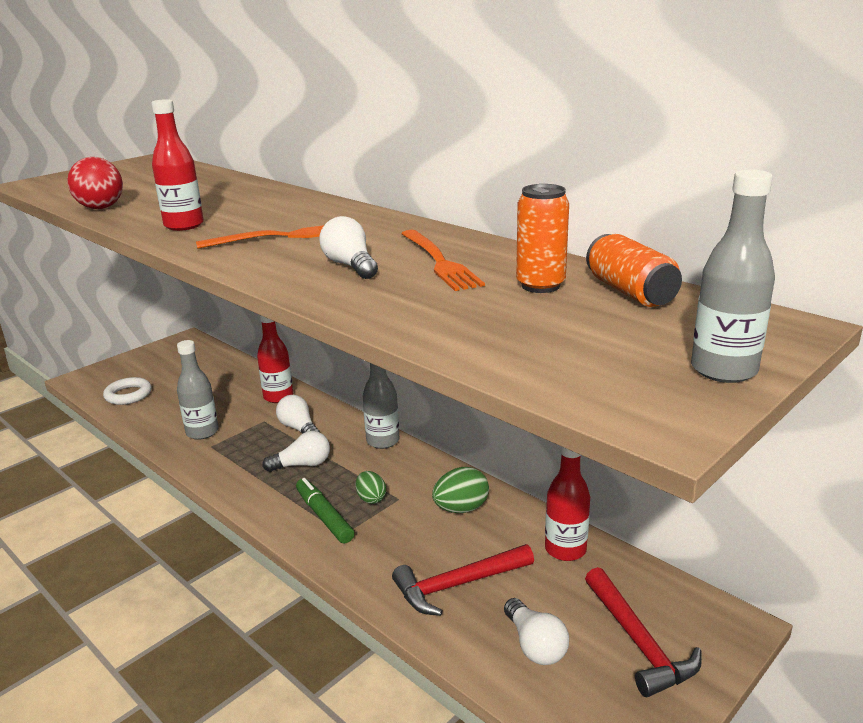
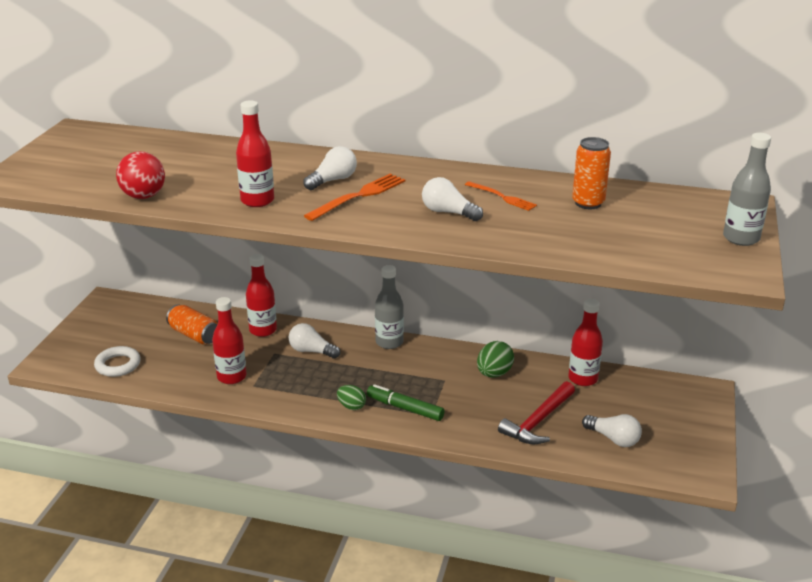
camera: 30 degrees left, 5 degrees up
grey bottle [177,340,219,440] -> red bottle [212,297,246,384]
white light bulb [262,431,330,472] -> white light bulb moved to [303,146,357,190]
green egg [355,471,386,504] -> green egg moved to [337,385,366,410]
orange fork [401,230,485,291] -> orange fork [465,181,537,211], size x0.65
red hammer [585,567,702,697] -> none
orange can [586,234,682,307] -> orange can moved to [166,304,218,345]

